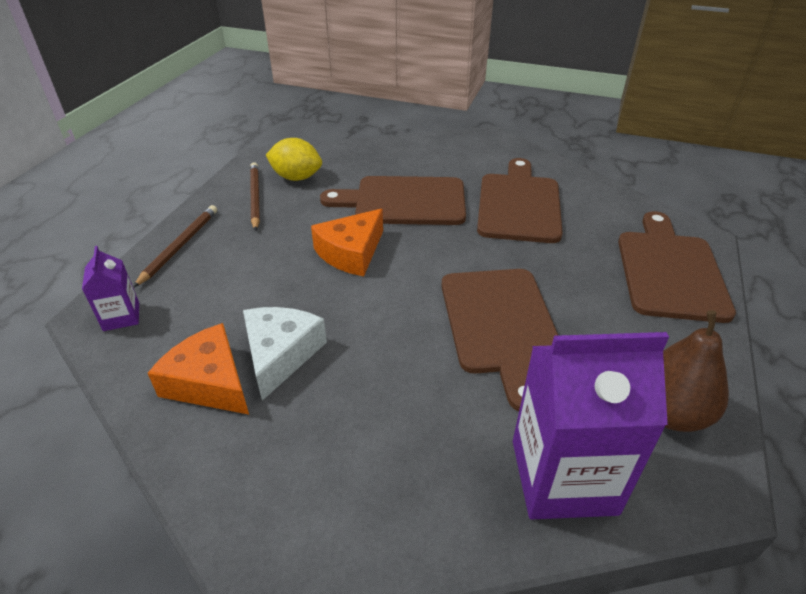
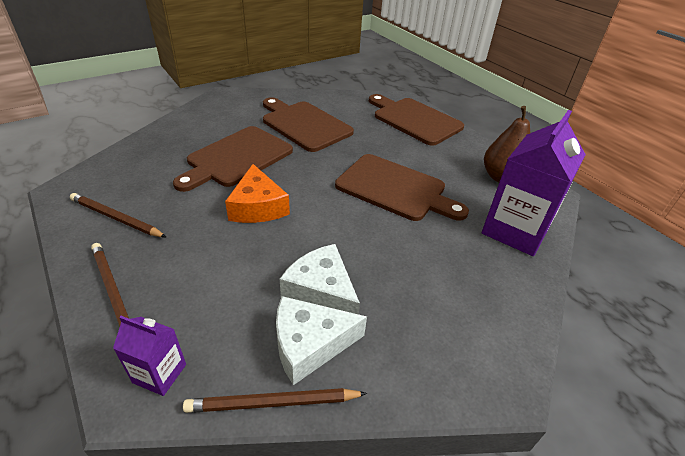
camera: 55 degrees left, 0 degrees up
orange cheese [148,323,249,415] -> white cheese [276,296,367,385]
yellow lemon [266,138,322,181] -> none
none -> brown pencil [183,388,367,413]

